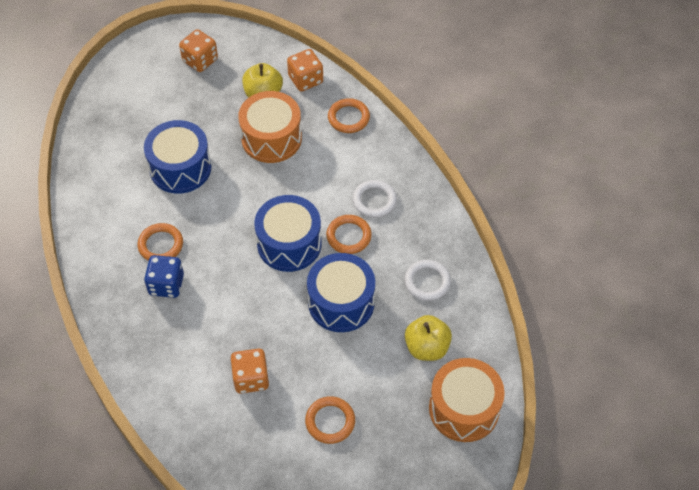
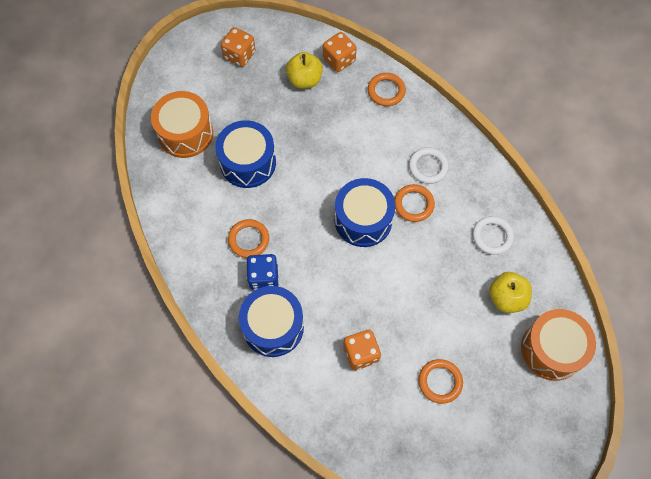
camera: 10 degrees left, 10 degrees up
orange drum [238,91,302,163] -> orange drum moved to [151,91,213,158]
blue drum [307,253,375,332] -> blue drum moved to [239,286,304,357]

